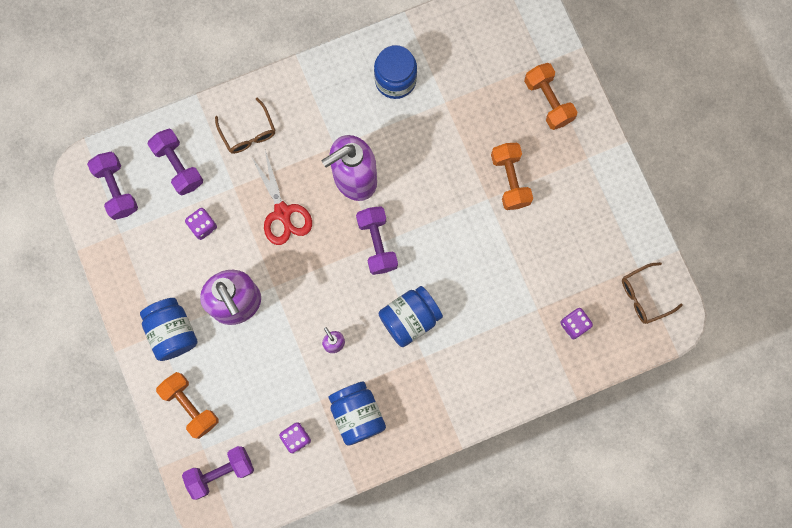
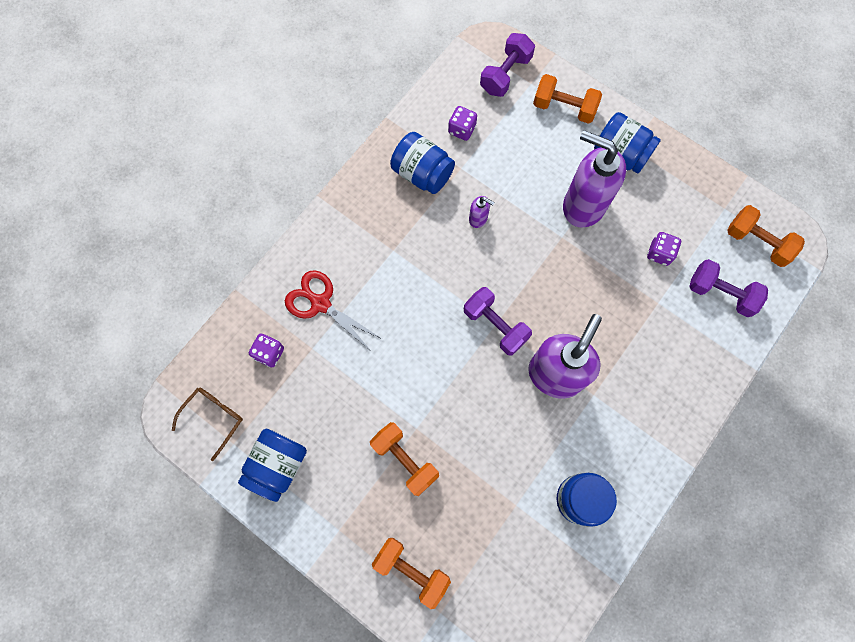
camera: 150 degrees right, 5 degrees down
purple dumbbell [87,152,138,220] -> orange dumbbell [727,205,805,267]
brown glasses [215,98,276,154] -> none
red scissors [251,151,312,245] -> red scissors moved to [285,270,382,352]
blue jar [379,286,443,347] -> blue jar moved to [238,429,307,502]

